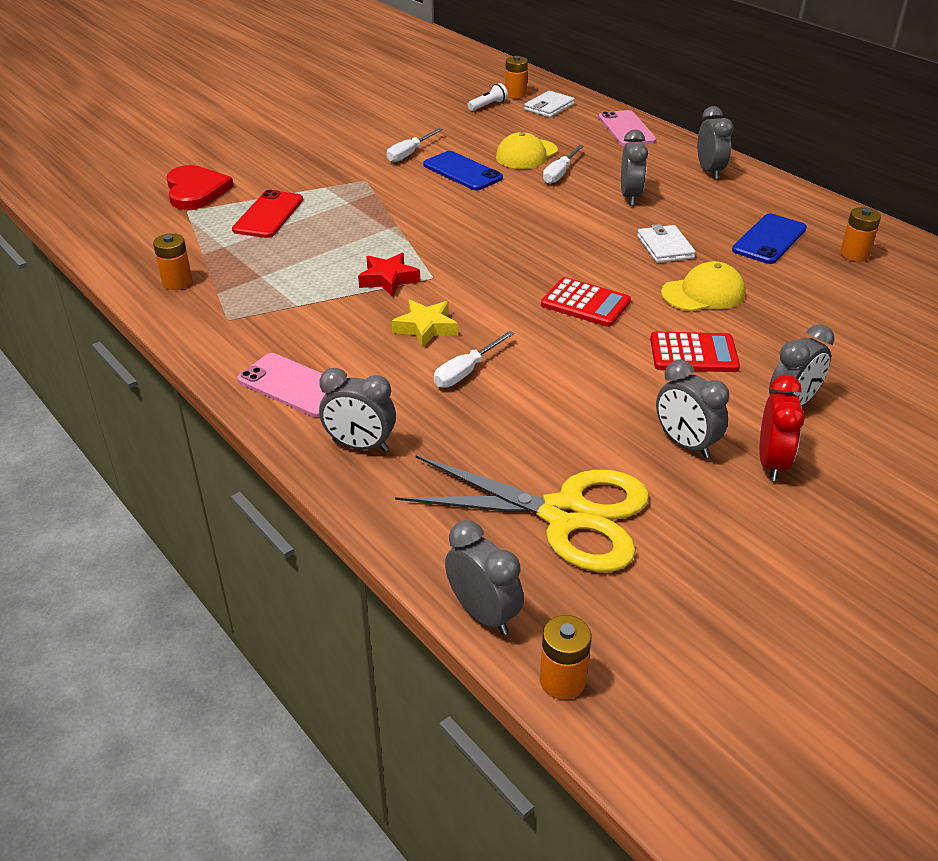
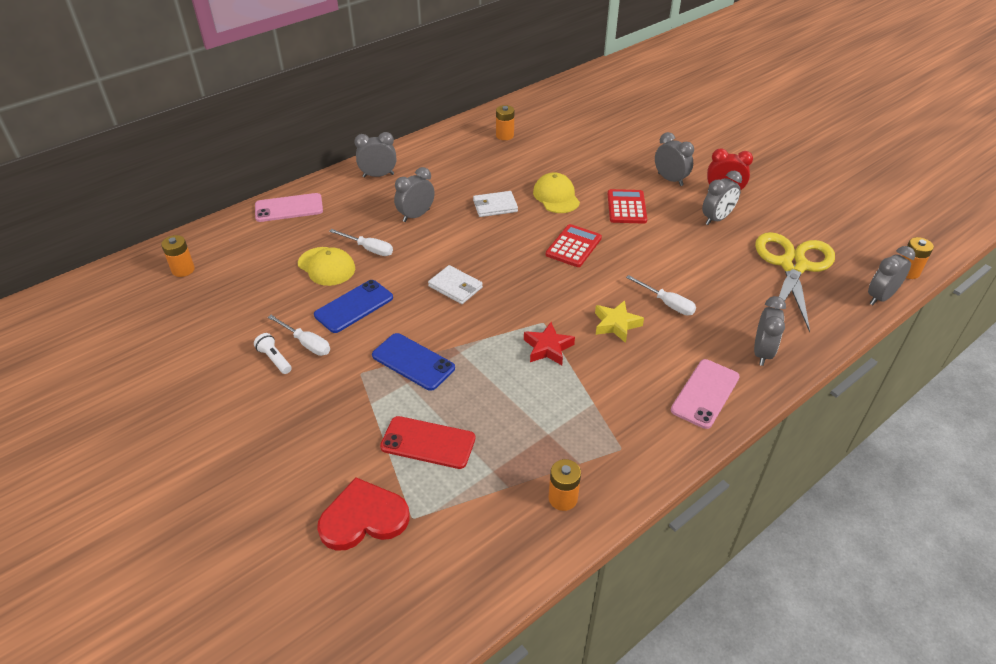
camera: 90 degrees left, 5 degrees up
white flashlight [468,83,508,111] -> white flashlight moved to [254,333,292,374]
white wallet [524,91,575,118] -> white wallet moved to [428,265,483,304]
grey clock [621,129,648,206] -> grey clock turned 45 degrees counterclockwise [394,167,435,222]
blue phone [732,214,807,264] -> blue phone moved to [372,333,455,391]

